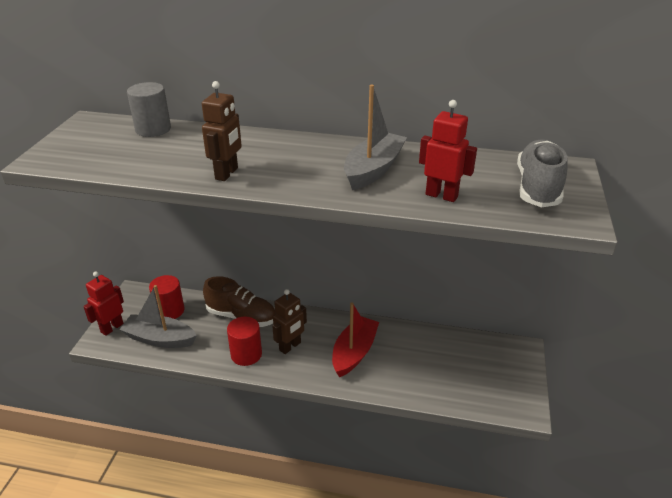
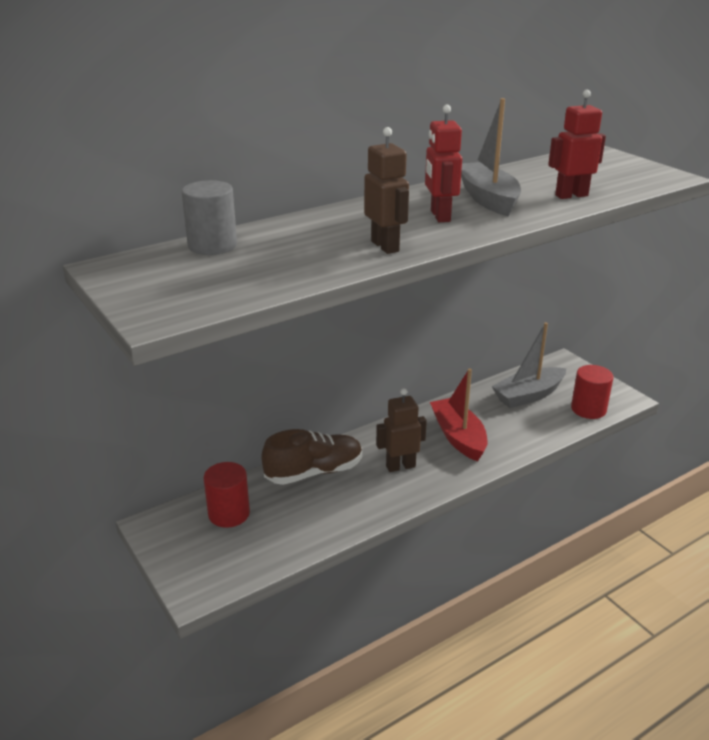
camera: 45 degrees left, 5 degrees down
red robot [83,272,124,336] -> red robot moved to [425,105,462,222]
grey boat [119,285,197,348] -> grey boat moved to [492,322,566,408]
red cylinder [227,316,262,366] -> red cylinder moved to [571,365,614,419]
brown robot [272,289,307,354] -> brown robot turned 105 degrees counterclockwise [376,388,427,472]
grey shoe [517,139,568,208] -> none

